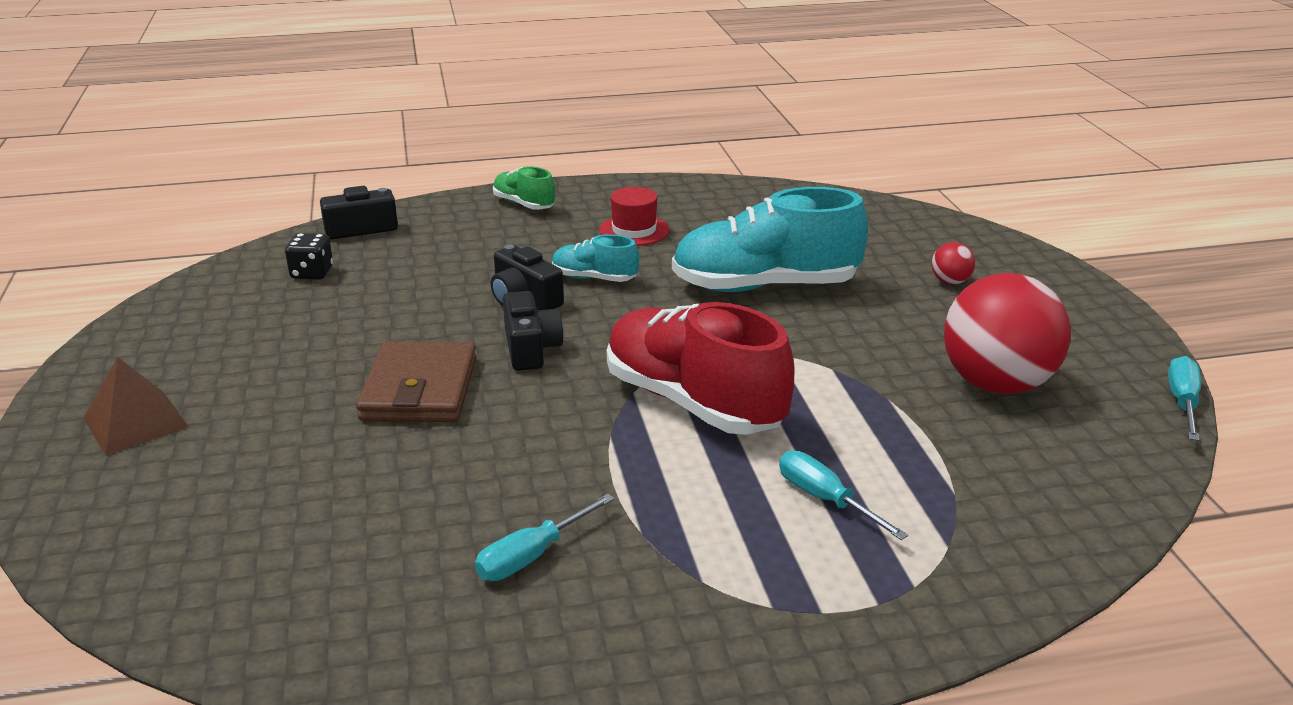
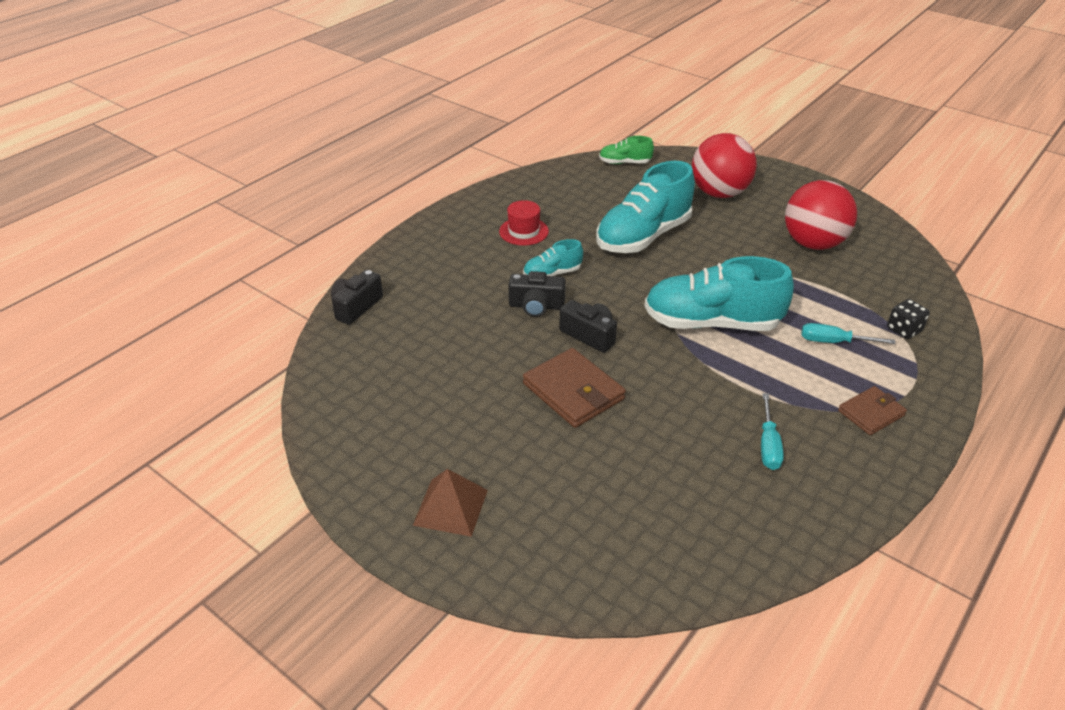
camera: 40 degrees left, 10 degrees up
black dice [285,233,333,279] -> black dice moved to [887,299,930,339]
green shoe [493,166,555,210] -> green shoe moved to [599,136,654,164]
red shoe [607,302,794,435] -> turquoise shoe [645,256,794,331]
red ball [932,242,975,284] -> red ball [692,133,757,198], size x2.43
turquoise screwdriver [1168,356,1201,441] -> none
none -> brown wallet [838,386,907,435]

